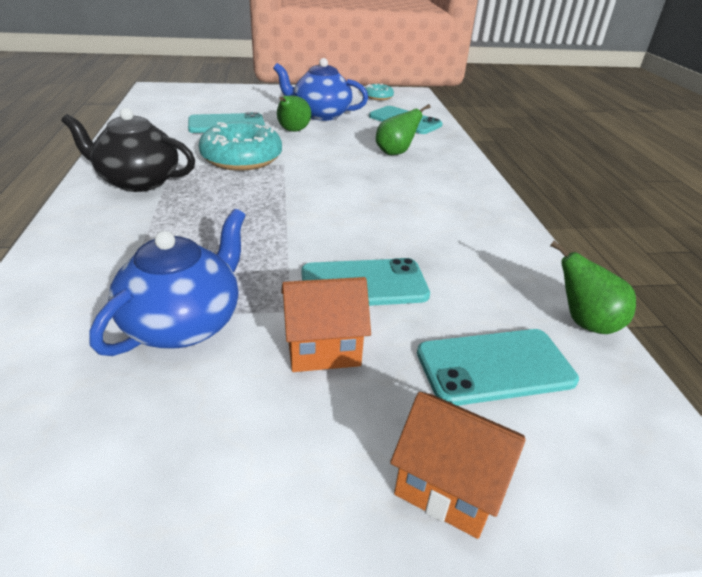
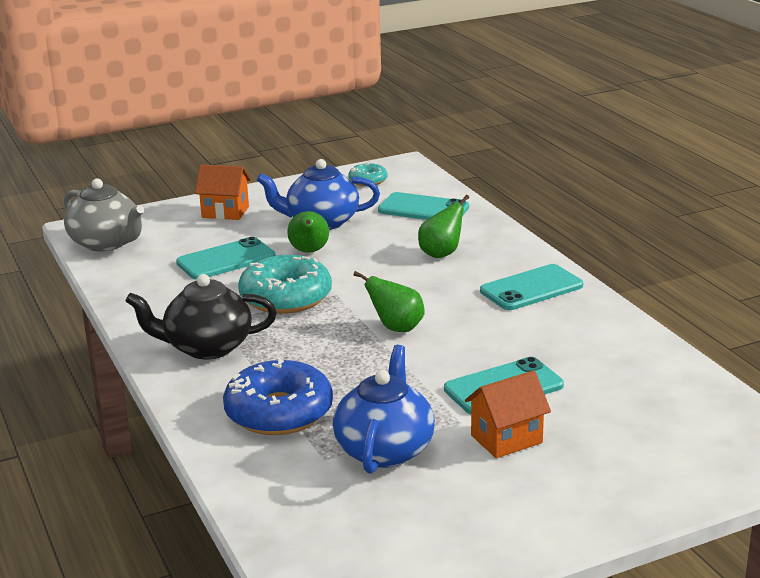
camera: 15 degrees left, 10 degrees down
orange house [390,392,526,539] -> orange house moved to [195,164,251,220]
turquoise phone [417,329,579,406] -> turquoise phone moved to [480,264,583,310]
green pear [550,241,636,334] -> green pear moved to [353,271,424,332]
none -> grey teapot [64,178,144,252]
none -> blue donut [223,358,333,435]

